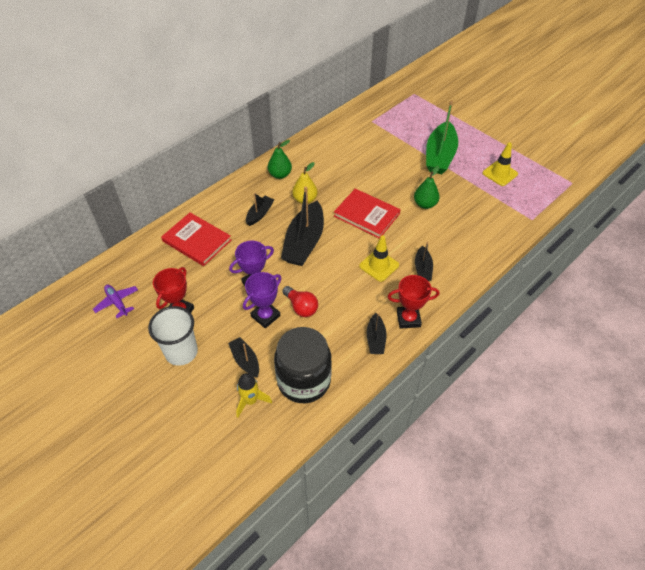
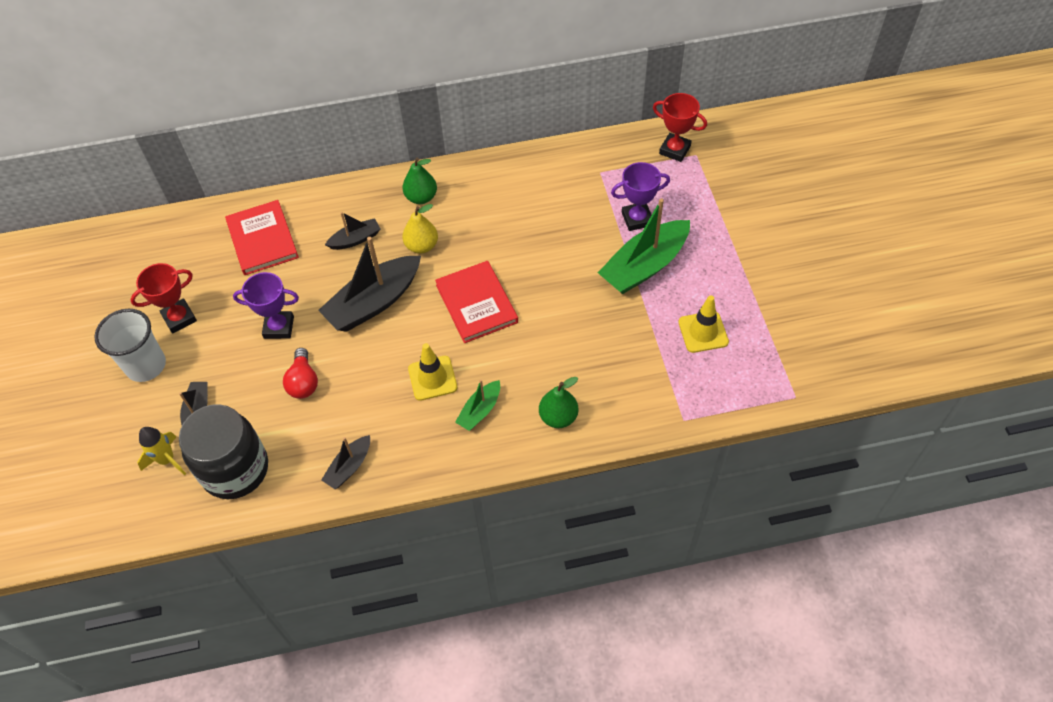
camera: 35 degrees right, 5 degrees up
purple plane [93,285,138,318] -> none
purple trophy [243,272,282,329] -> purple trophy moved to [611,162,670,231]
red trophy [388,275,439,329] -> red trophy moved to [653,93,707,162]
green pear [414,166,440,209] -> green pear moved to [539,377,578,428]
black boat [415,242,433,281] -> green boat [455,379,500,431]

